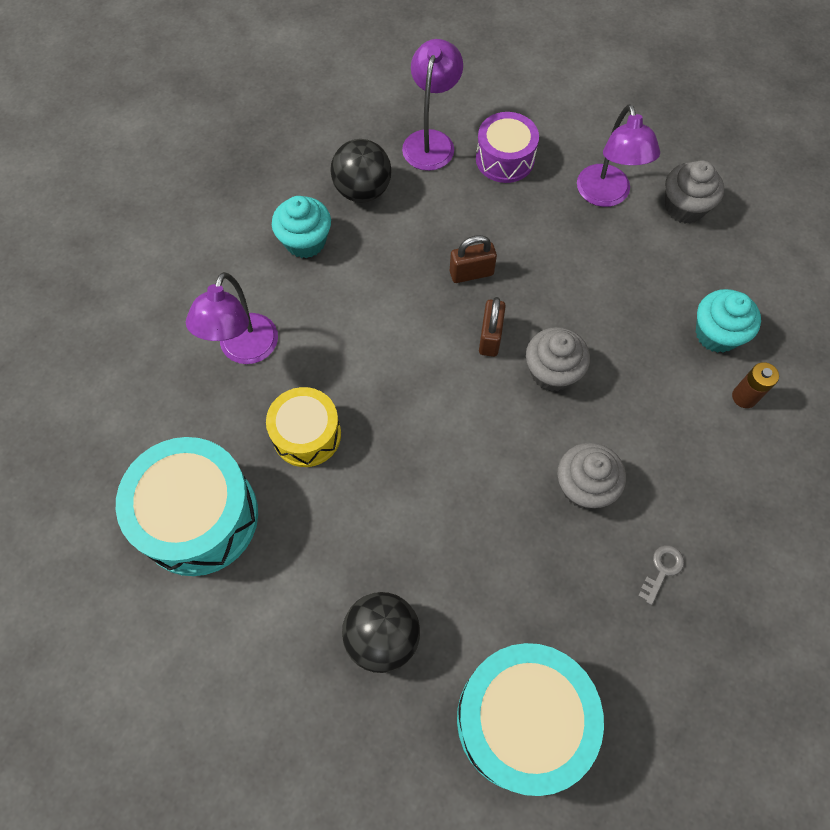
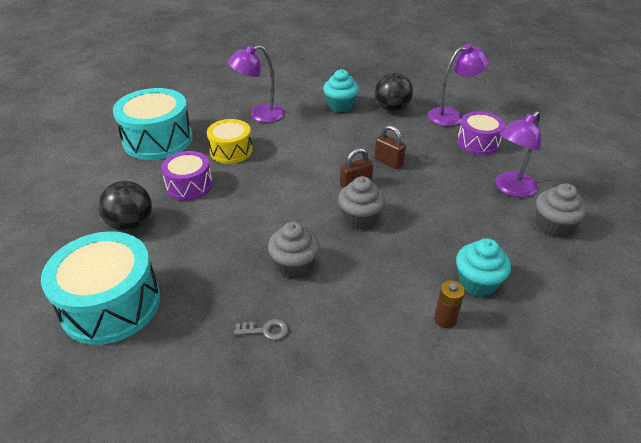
camera: 55 degrees right, 25 degrees down
none -> purple drum [161,151,213,201]

